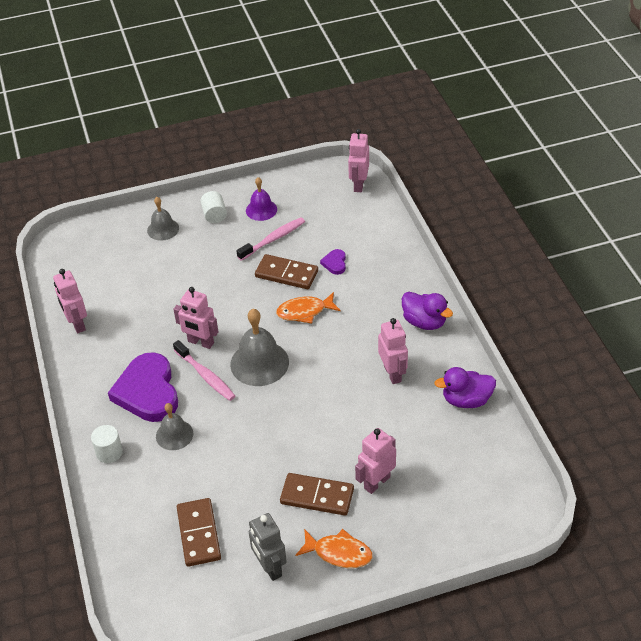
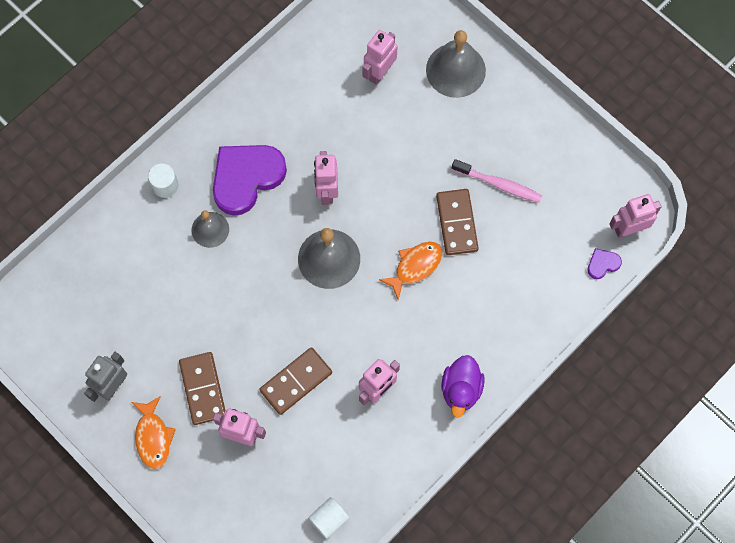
camera: 60 degrees right, 25 degrees up
pink robot [53,269,87,333] -> pink robot moved to [363,30,398,85]
grey bell [147,197,179,241] -> grey bell [426,30,486,98], size x1.64
pink toothbrush [173,340,235,401] -> none
brown domino [177,498,221,567] -> brown domino moved to [259,347,332,415]
white cylinder [200,191,227,223] -> white cylinder moved to [308,497,349,539]
purple bell [246,177,277,221] -> none
orange fish [276,292,341,323] -> orange fish turned 90 degrees clockwise [379,242,443,300]
purple heart [320,249,346,275] -> purple heart moved to [587,248,622,279]
purple duck [434,367,496,408] -> none

